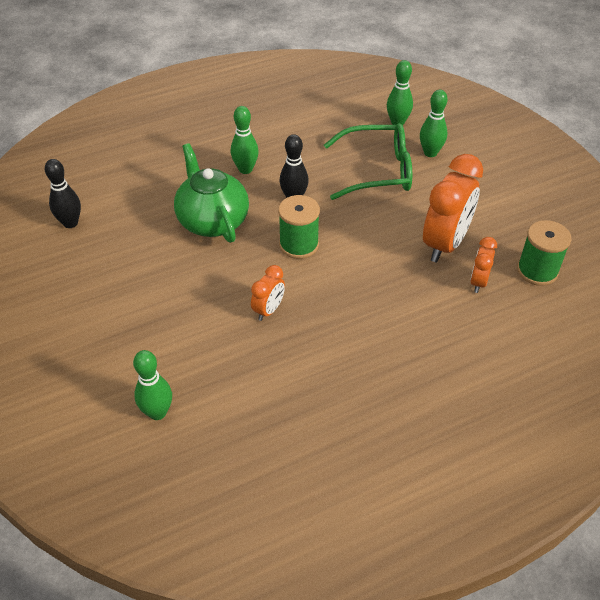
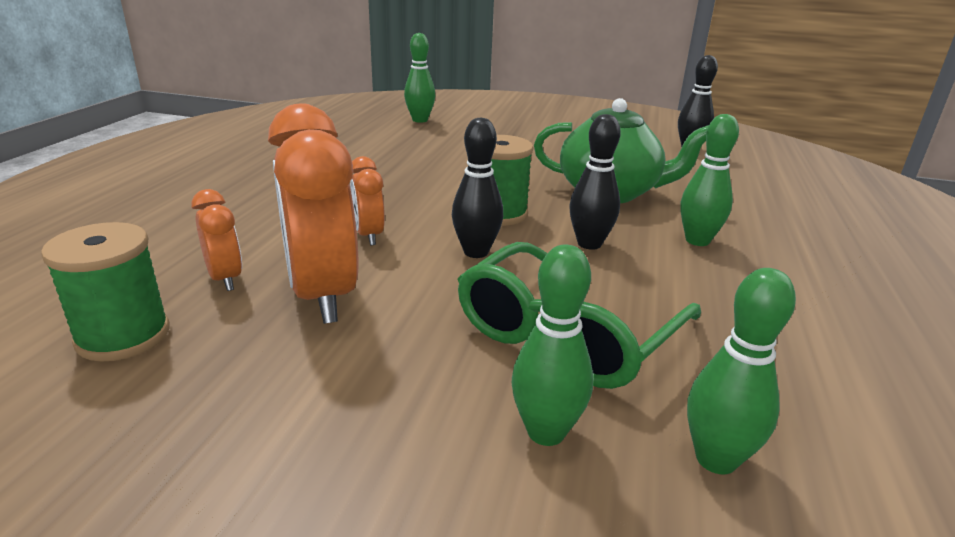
camera: 130 degrees right, 20 degrees down
orange clock [251,265,285,321] -> orange clock moved to [350,156,385,245]
none -> black bowling pin [452,118,503,258]

